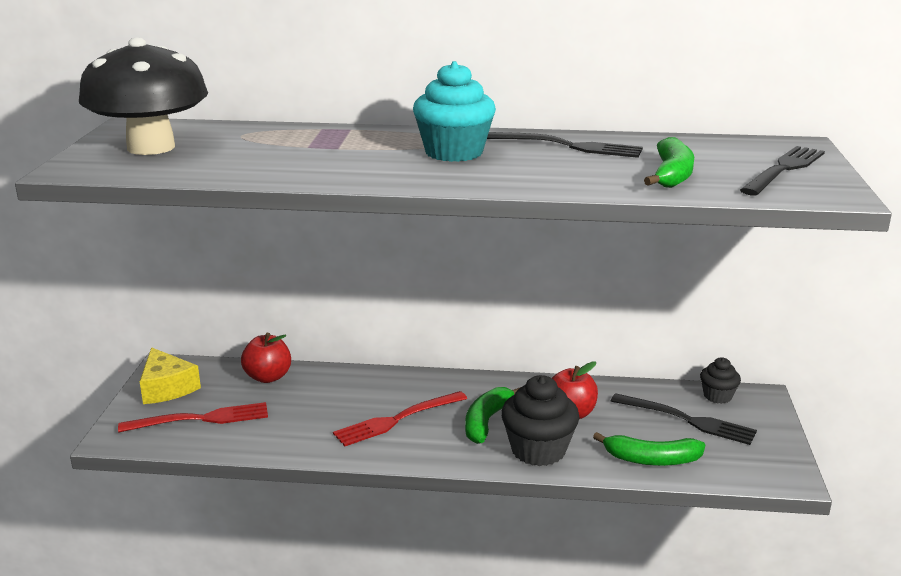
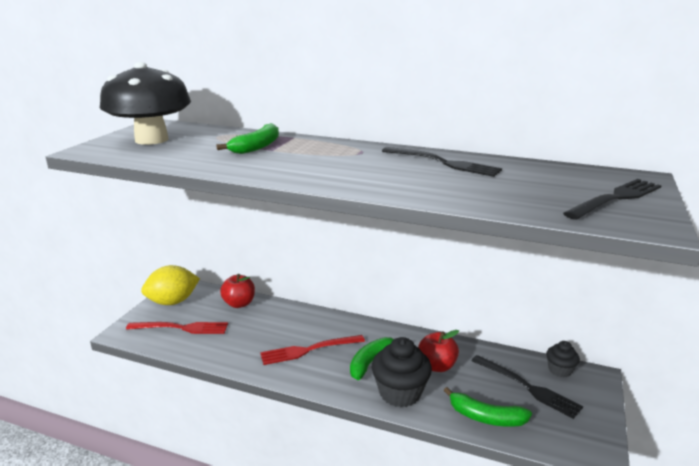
camera: 15 degrees right, 0 degrees up
yellow cheese [140,347,201,404] -> yellow lemon [141,265,200,305]
turquoise cupcake [413,61,496,162] -> none
green banana [644,137,694,188] -> green banana moved to [217,123,279,154]

